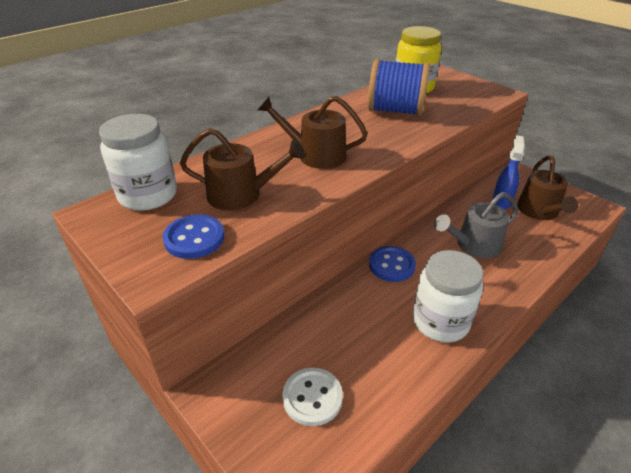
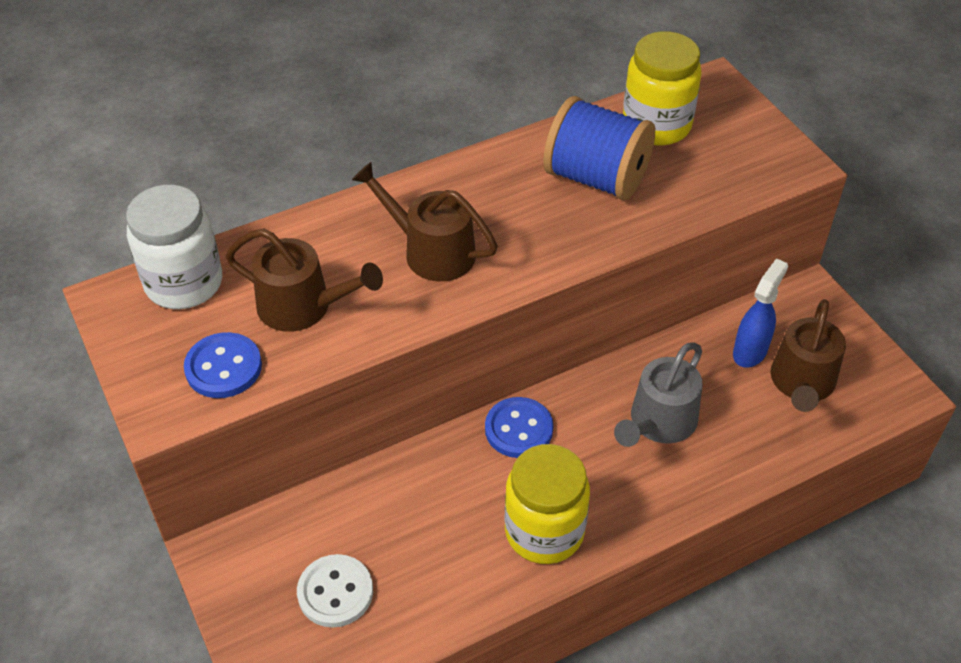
camera: 15 degrees right, 10 degrees up
white jar [413,250,483,342] -> yellow jar [504,444,590,564]
grey watering can [434,192,519,259] -> grey watering can turned 45 degrees counterclockwise [614,342,703,447]

